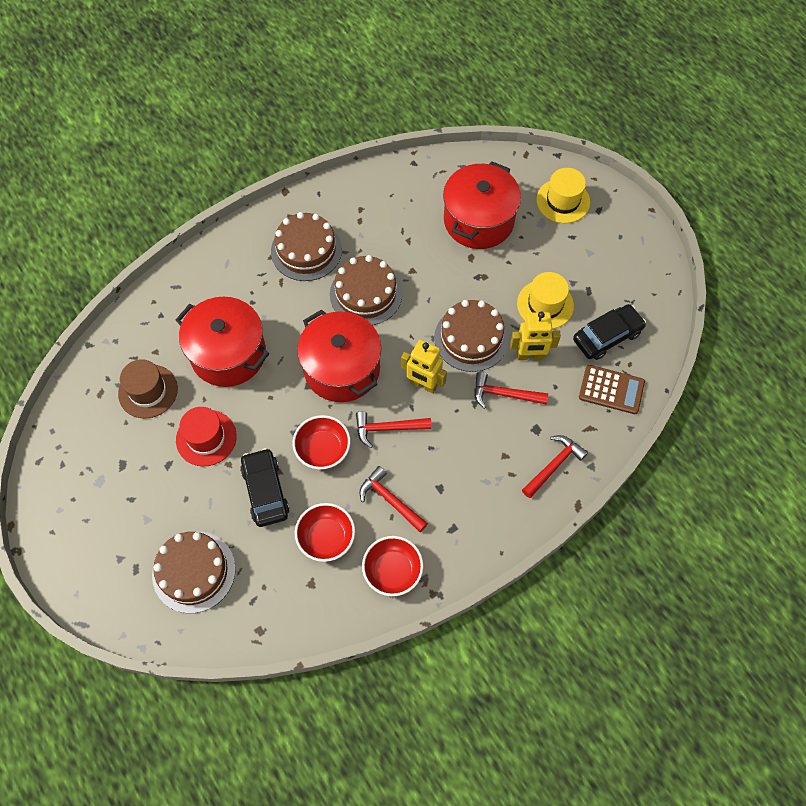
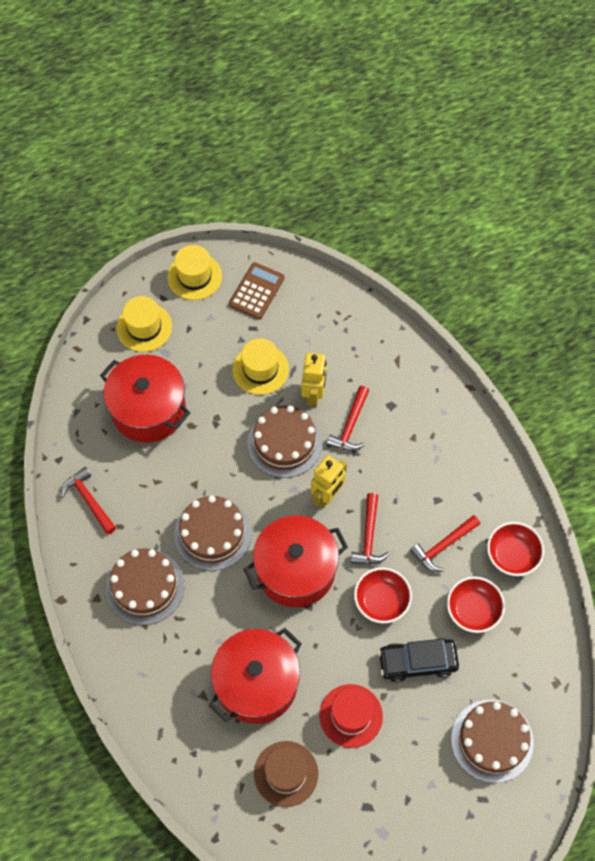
camera: 80 degrees left, 0 degrees up
red hammer [522,435,588,498] -> red hammer moved to [61,467,116,534]
black car [573,304,646,360] -> none
brown calculator [579,365,645,414] -> brown calculator moved to [229,262,285,319]
none -> yellow hat [167,245,222,300]

